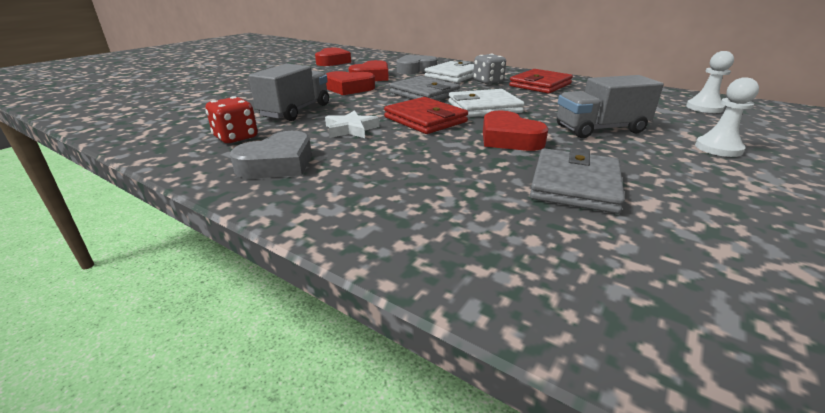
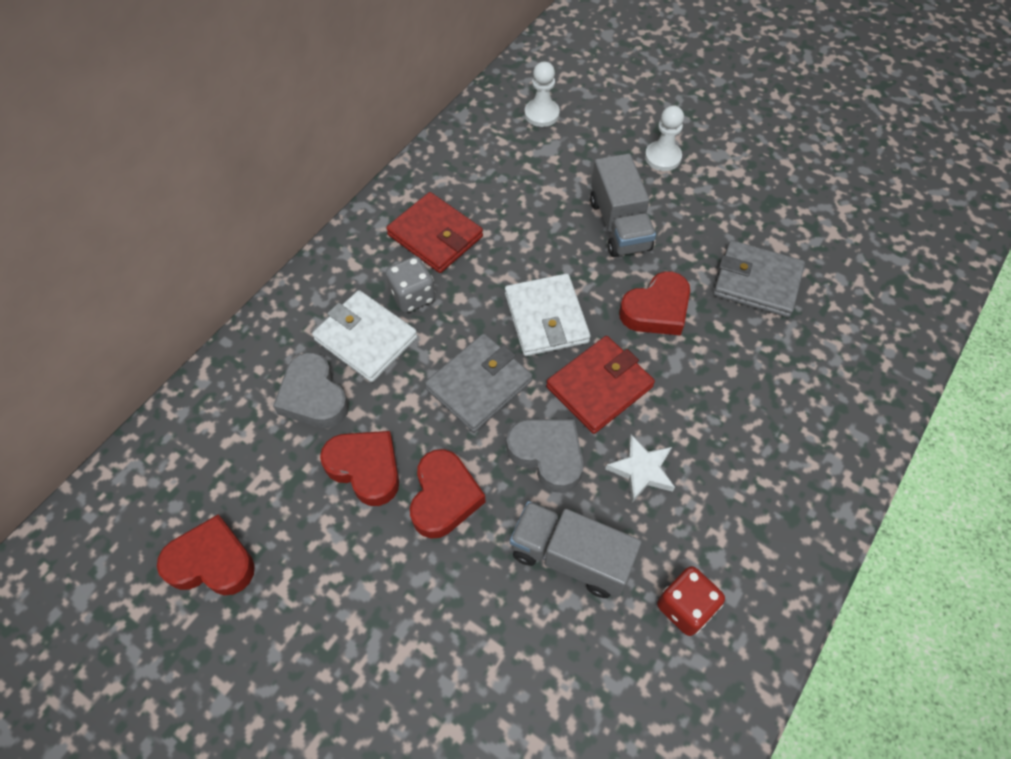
camera: 90 degrees left, 30 degrees up
grey heart [230,131,312,179] -> grey heart moved to [506,419,583,493]

